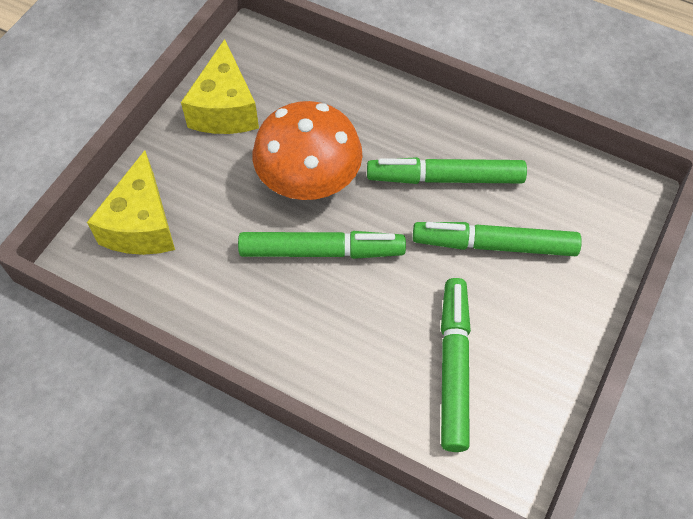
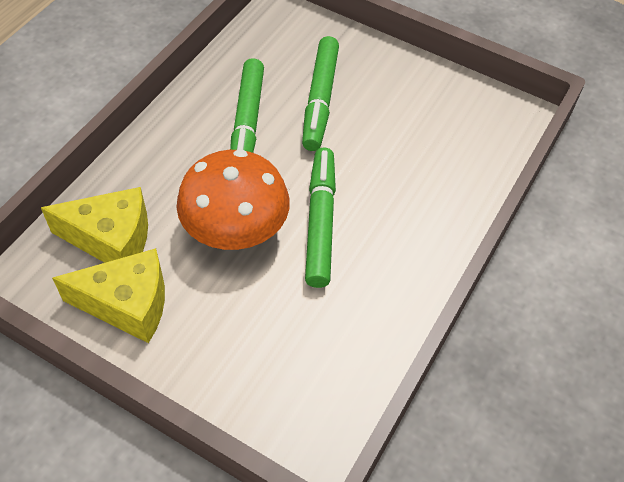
camera: 90 degrees left, 5 degrees down
yellow cheese [87,150,175,255] -> yellow cheese moved to [41,187,148,263]
green marker [441,278,471,452] -> none

